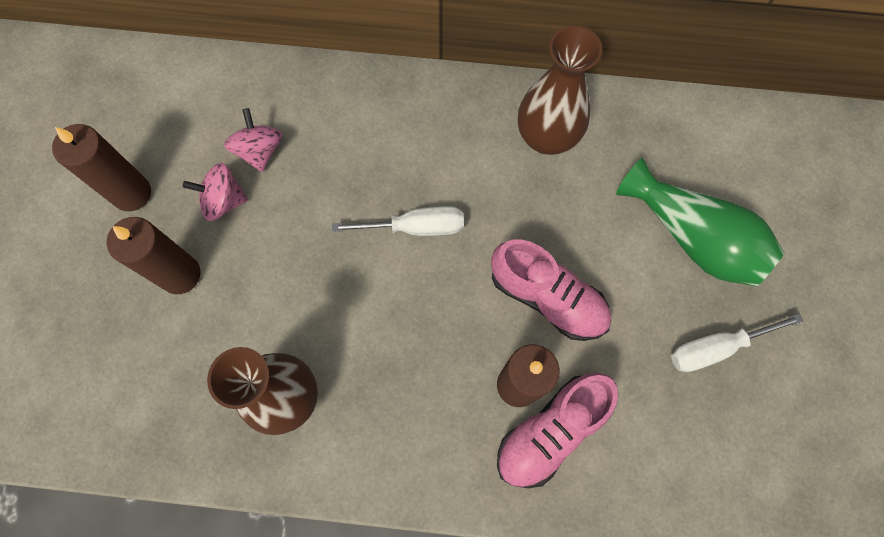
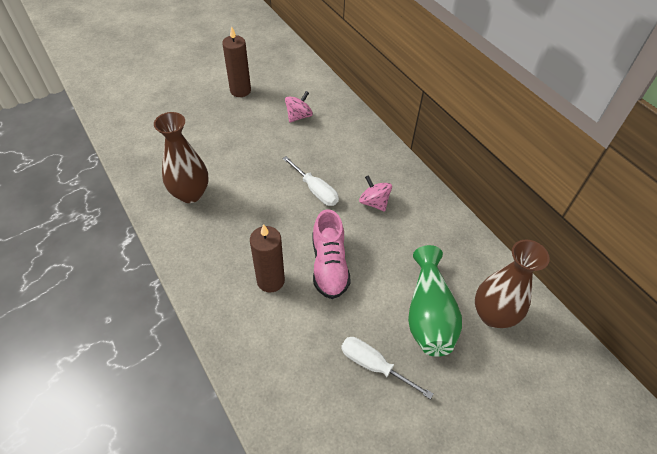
camera: 50 degrees right, 20 degrees down
brown candle [106,217,201,294] -> none
pink spinning top [183,163,248,221] -> pink spinning top moved to [359,175,392,212]
pink shoe [497,372,618,488] -> none
brown vase [518,25,602,155] -> brown vase moved to [475,240,550,328]

